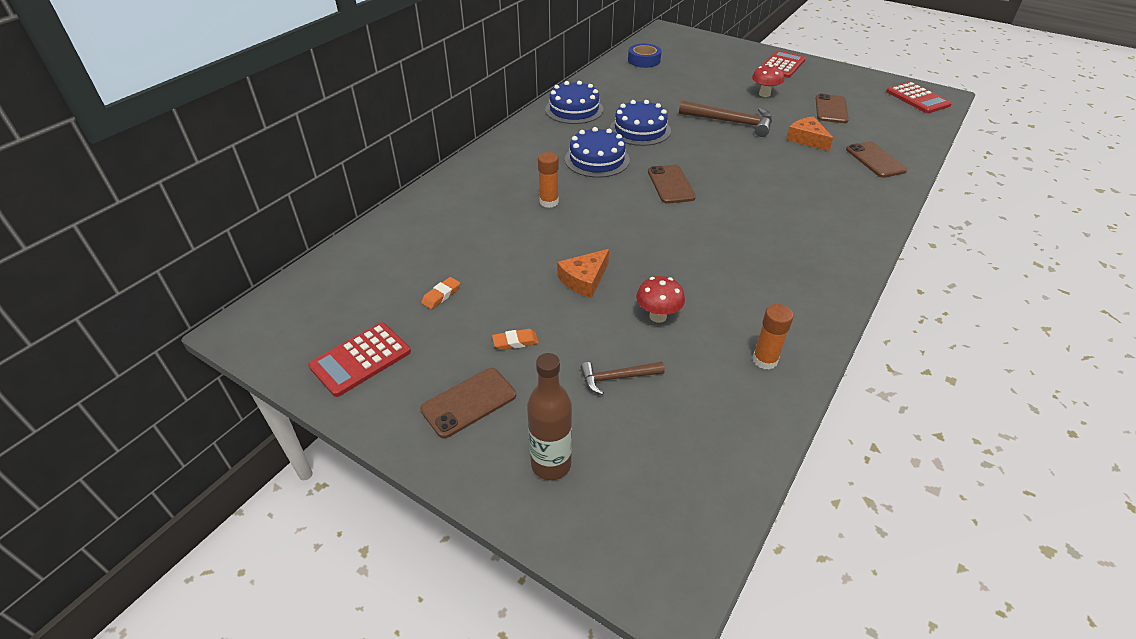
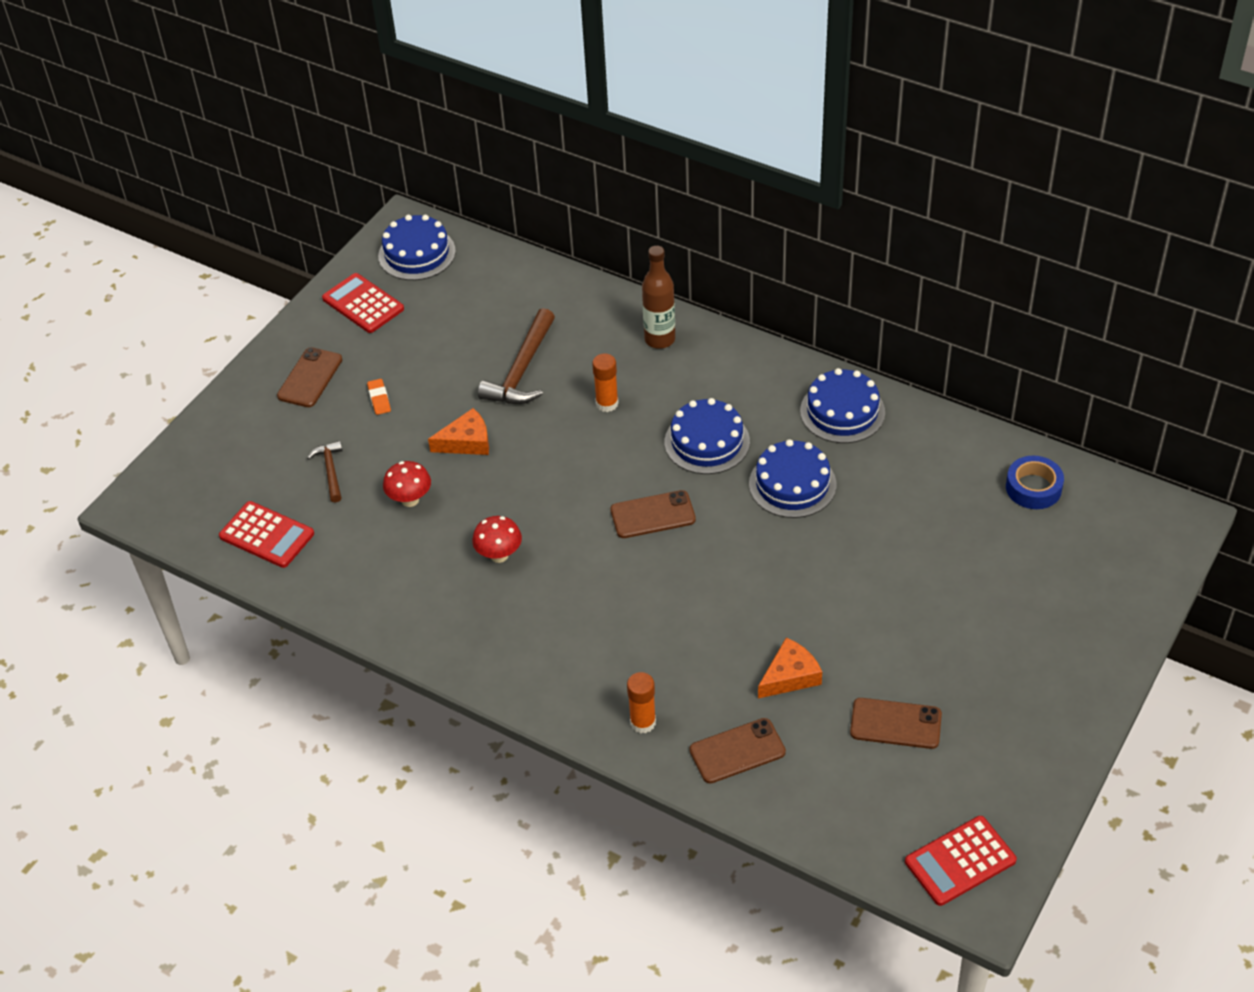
camera: 90 degrees right, 5 degrees up
brown phone [420,368,516,438] -> brown phone turned 60 degrees clockwise [277,347,342,407]
orange eraser [421,277,460,309] -> none
brown bottle [527,353,572,480] -> brown bottle moved to [642,246,675,349]
orange cheese [557,249,609,298] -> orange cheese turned 120 degrees clockwise [428,408,489,455]
brown hammer [679,100,772,137] -> brown hammer moved to [478,308,555,404]
red mushroom [752,64,784,97] -> red mushroom moved to [472,516,522,563]
orange glue stick [753,304,794,370] -> orange glue stick moved to [627,672,656,734]
red calculator [761,50,805,78] -> red calculator moved to [219,501,314,568]
none -> blue cake [378,215,456,280]

